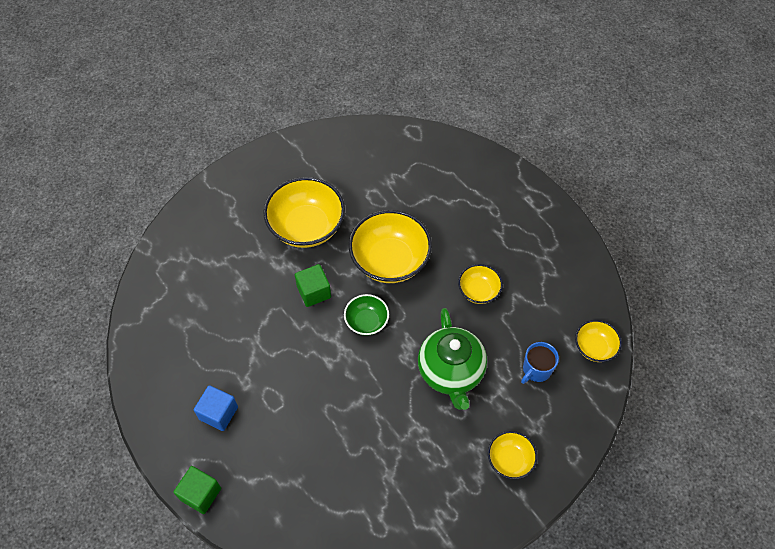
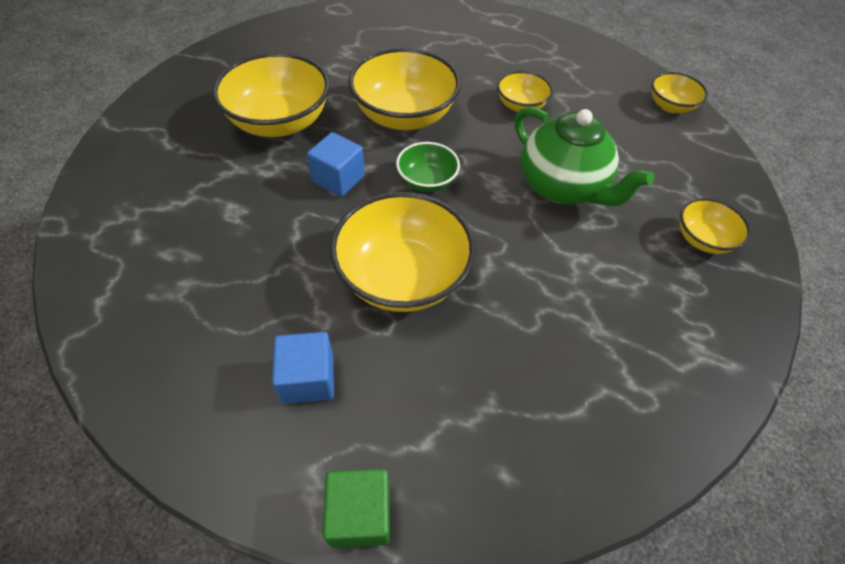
camera: 35 degrees left, 5 degrees down
green cube [295,264,331,307] -> blue cube [307,132,365,197]
blue mug [521,342,559,384] -> none
none -> yellow bowl [330,192,476,312]

